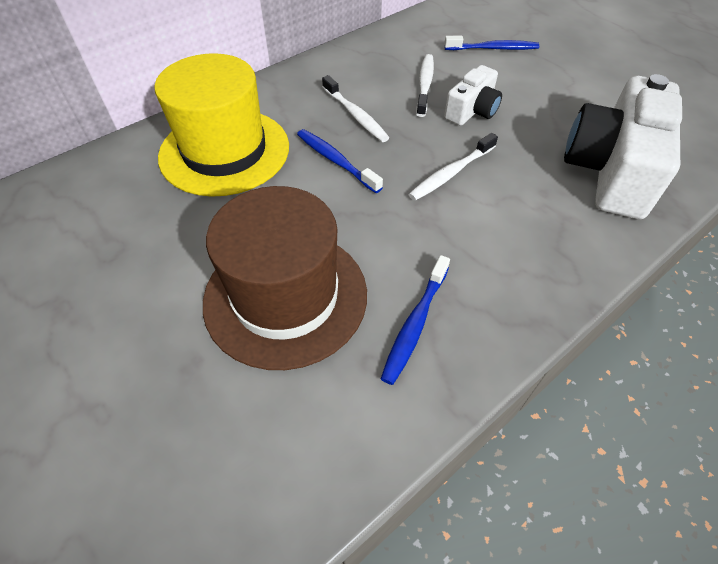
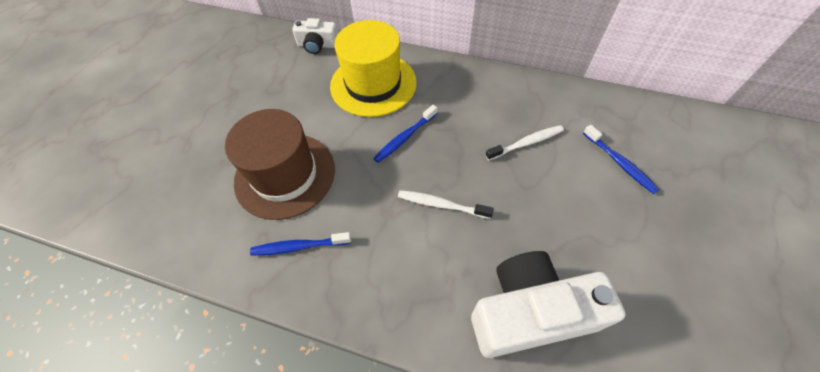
camera: 60 degrees right, 5 degrees up
blue toothbrush [297,129,383,193] -> blue toothbrush turned 150 degrees counterclockwise [373,105,438,163]
white toothbrush [322,75,389,142] -> none
white camera [444,65,502,126] -> white camera moved to [292,18,338,54]

